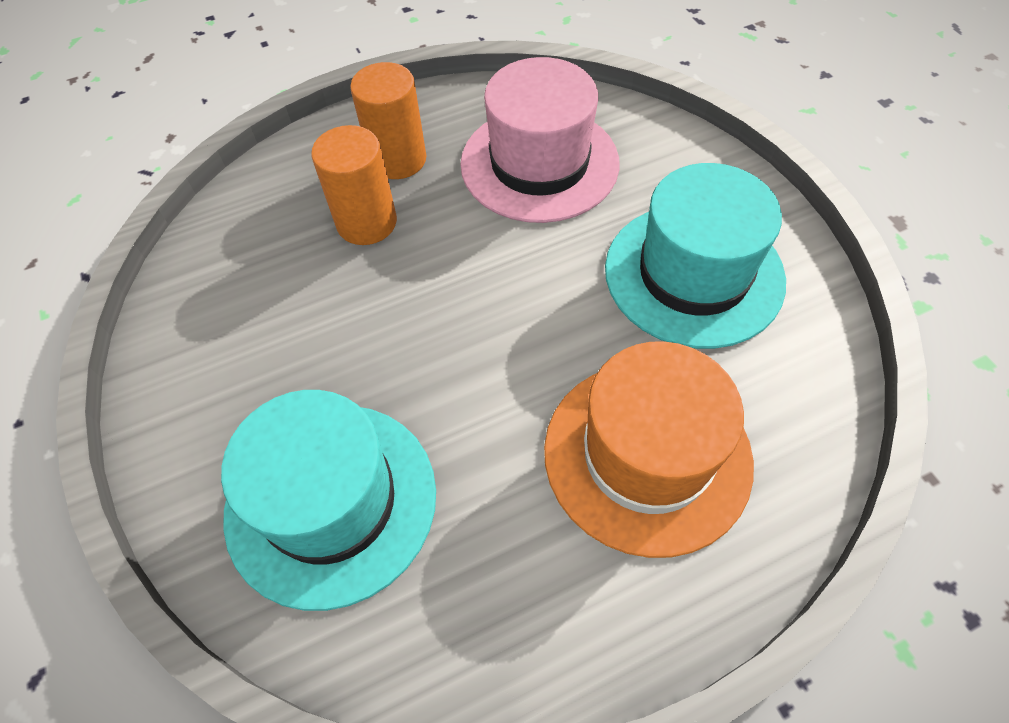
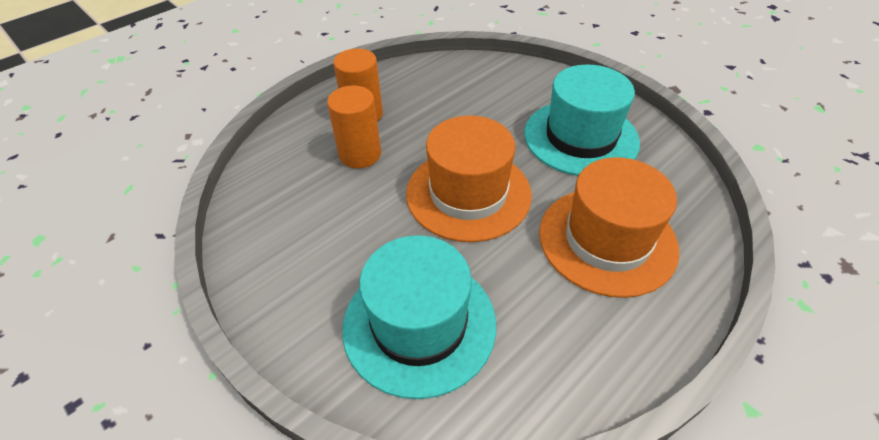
camera: 20 degrees left, 10 degrees down
pink hat [460,57,619,223] -> none
none -> orange hat [406,116,532,242]

